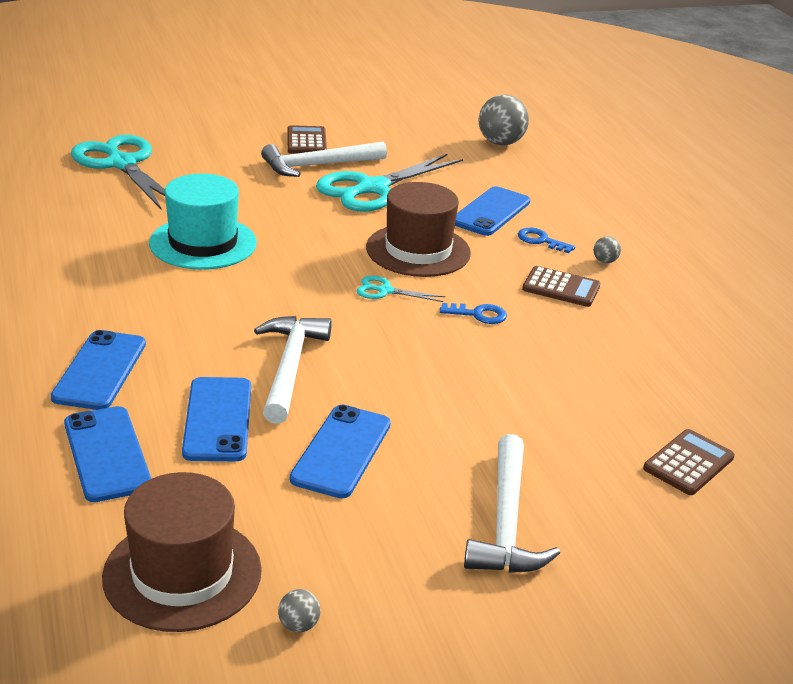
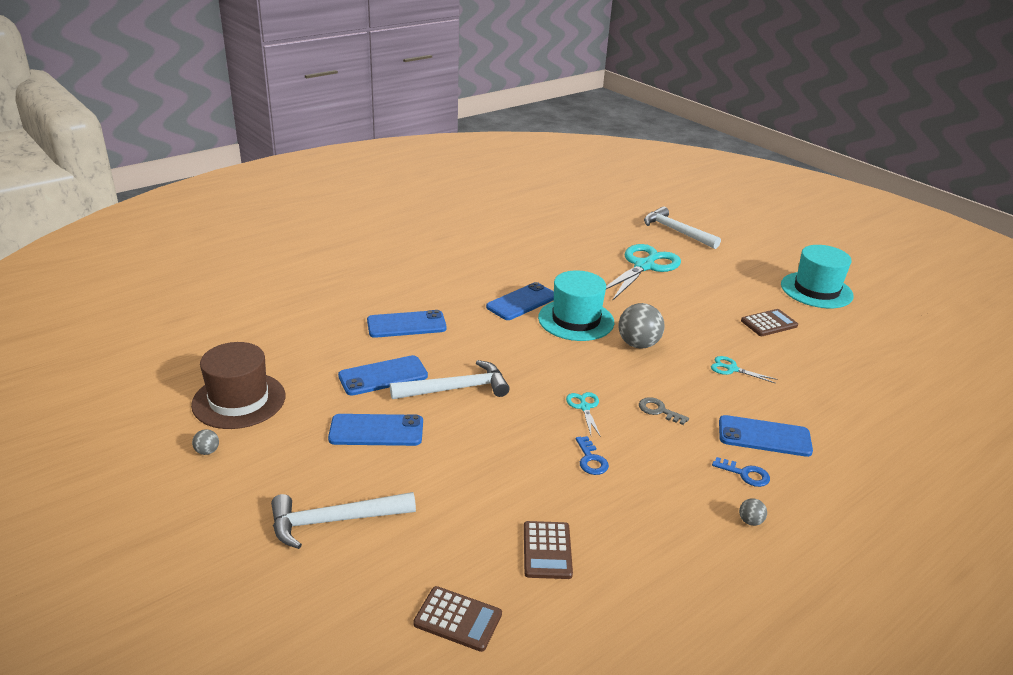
camera: 70 degrees right, 0 degrees up
blue phone [64,406,152,502] -> blue phone moved to [486,282,554,320]
white hammer [261,142,387,177] -> white hammer moved to [644,206,721,249]
turquoise scissors [316,153,463,212] -> turquoise scissors [711,356,777,384], size x0.44
brown hat [366,182,471,277] -> grey key [639,397,689,425]
grey ball [478,94,529,145] -> grey ball moved to [618,303,665,349]
blue key [518,228,575,253] -> blue key turned 105 degrees clockwise [712,457,770,487]
brown calculator [522,266,600,307] -> brown calculator moved to [524,521,573,579]
none -> turquoise hat [781,245,854,308]

